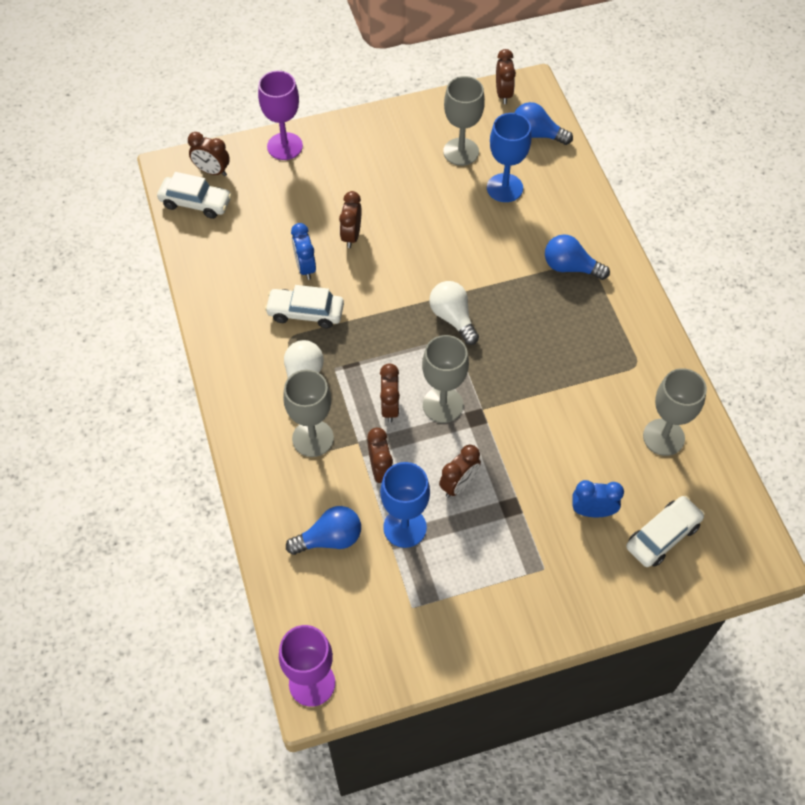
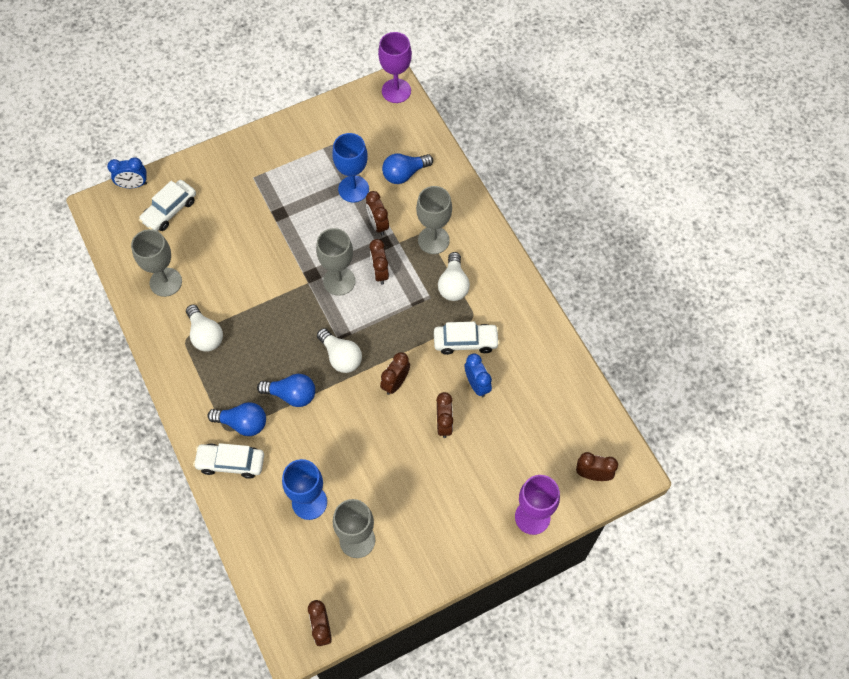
camera: 170 degrees right, 5 degrees up
white car [157,172,232,219] -> white car moved to [193,443,264,479]
brown clock [439,445,481,497] -> brown clock moved to [380,352,410,395]
blue light bulb [514,102,573,145] -> blue light bulb moved to [257,374,315,407]
blue clock [572,480,624,517] -> blue clock moved to [107,157,147,188]
none -> white light bulb [186,305,223,352]

